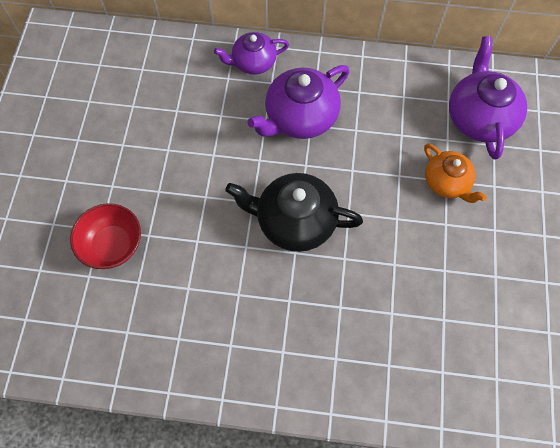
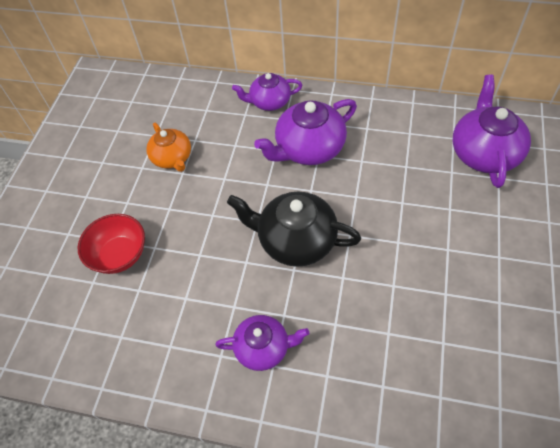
camera: 10 degrees right, 10 degrees down
orange teapot [424,143,487,203] -> orange teapot moved to [146,123,191,172]
none -> purple teapot [215,315,309,371]

